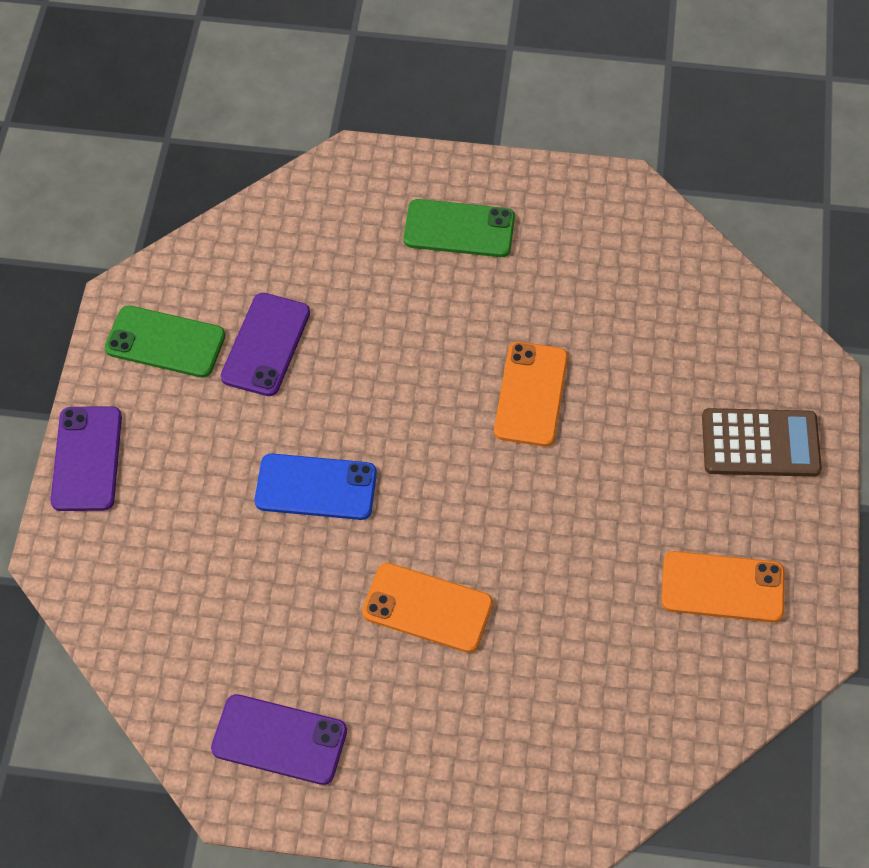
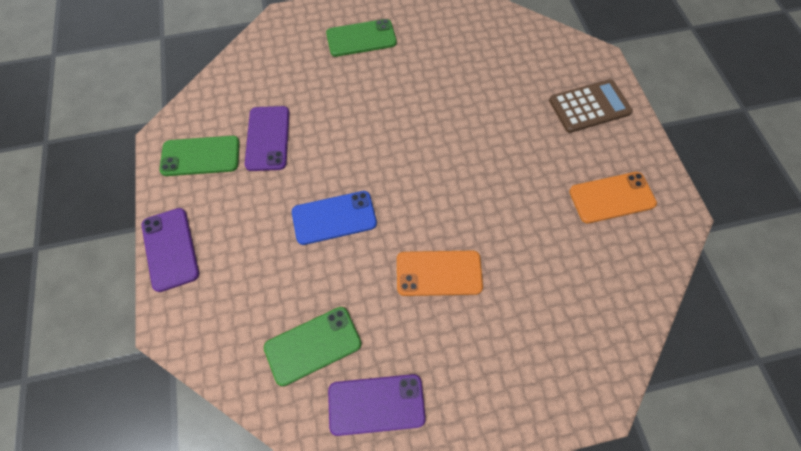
camera: 20 degrees left, 5 degrees up
orange phone [494,342,568,447] -> none
none -> green phone [264,307,362,386]

